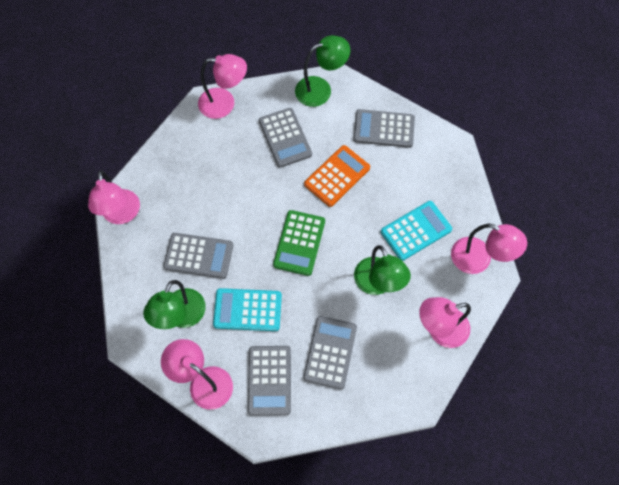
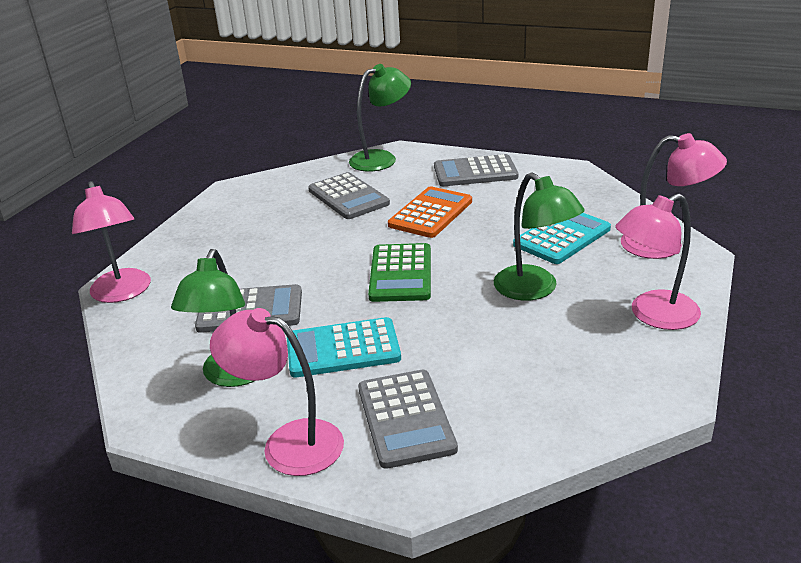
camera: 10 degrees left, 35 degrees down
pink lamp [198,54,247,119] -> none
grey calculator [303,316,357,389] -> none

